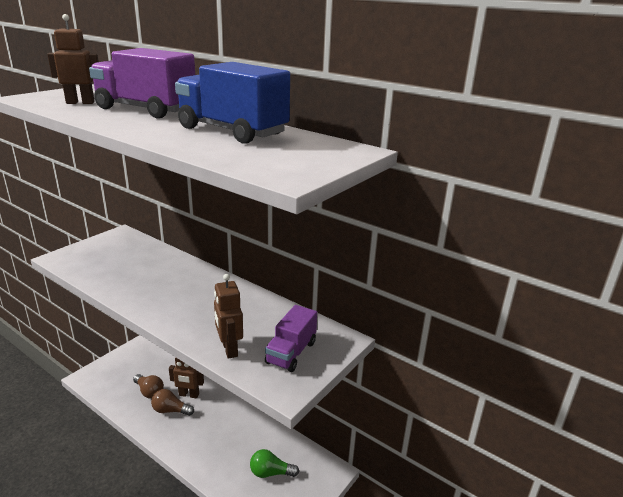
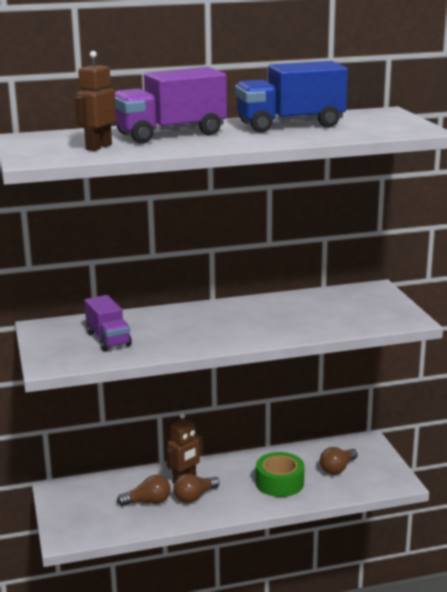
camera: 50 degrees left, 5 degrees down
brown robot [214,274,243,359] -> none
green light bulb [250,449,299,478] -> brown light bulb [320,447,358,475]
purple truck [265,305,317,372] -> purple truck moved to [84,295,132,351]
none -> green tape [256,452,305,497]

